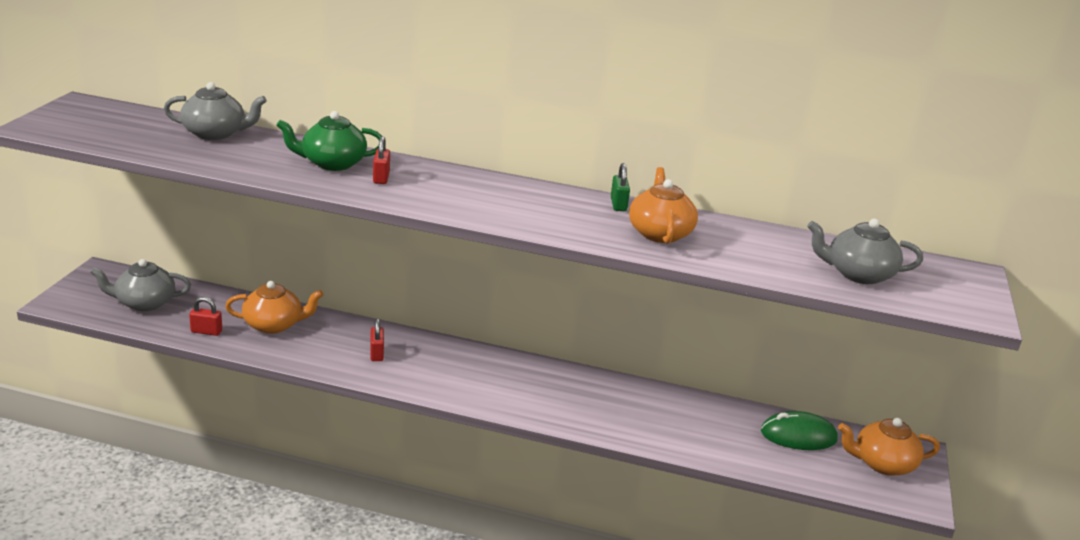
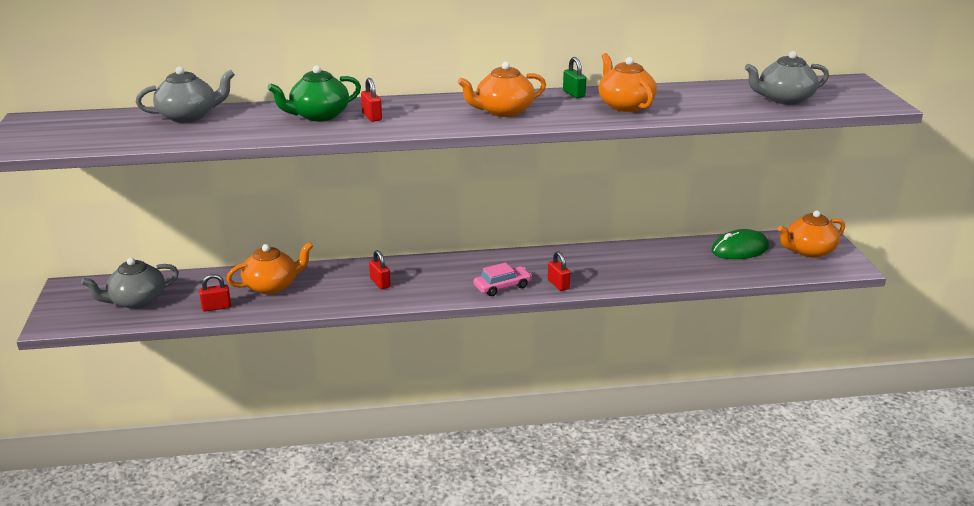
camera: 20 degrees left, 0 degrees up
none -> orange teapot [457,62,546,117]
none -> pink car [474,263,532,296]
none -> red padlock [548,251,570,291]

